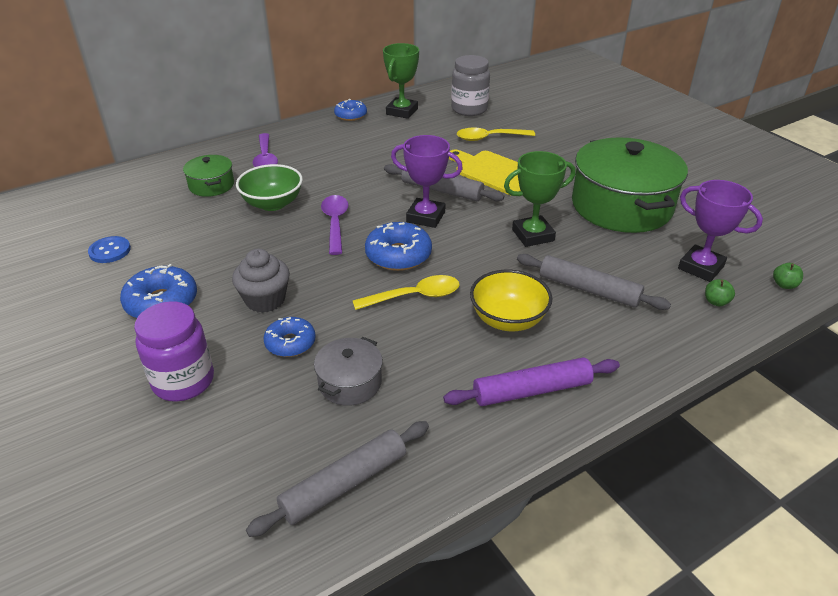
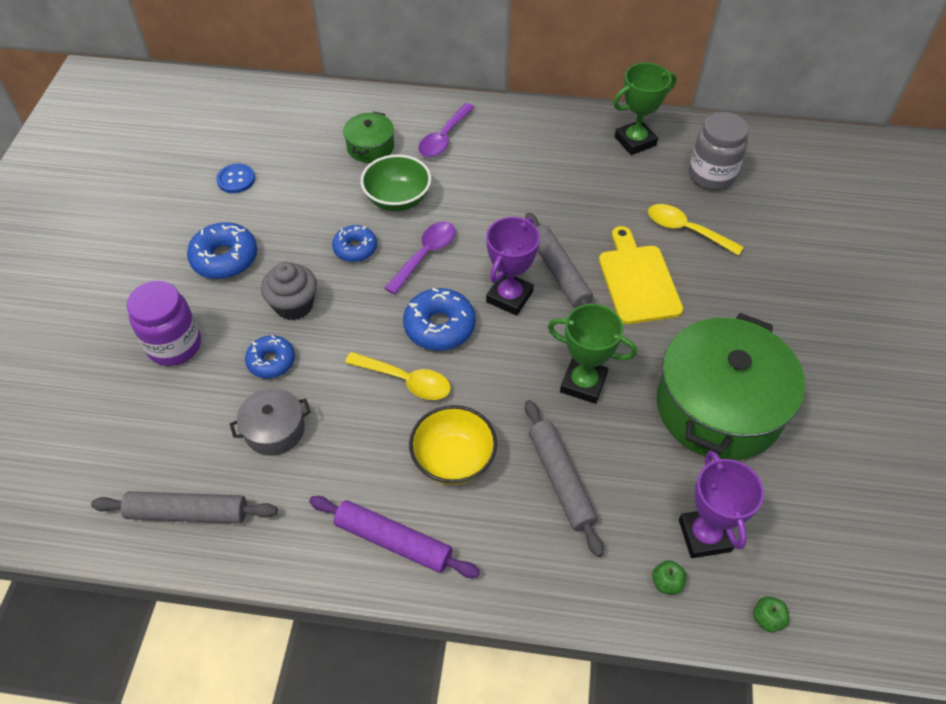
camera: 40 degrees right, 15 degrees up
blue donut [334,99,367,121] -> blue donut moved to [332,225,377,262]
purple trophy [391,135,463,228] -> purple trophy turned 60 degrees clockwise [486,217,540,316]

